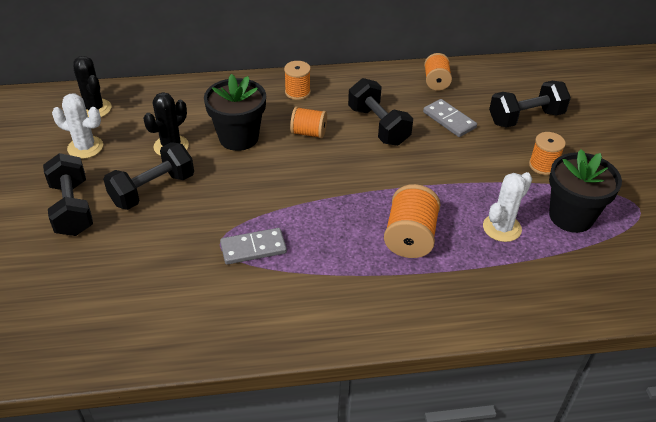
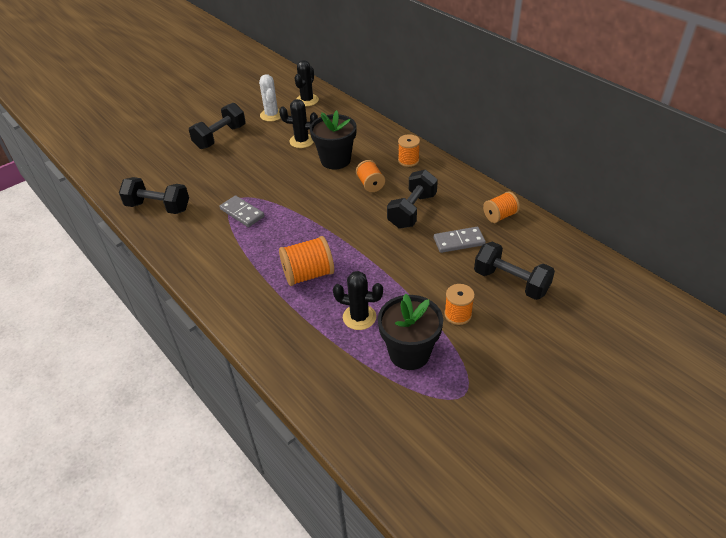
camera: 60 degrees right, 0 degrees up
black dumbbell [103,142,194,210] -> black dumbbell moved to [119,177,189,214]
grey domino [423,99,477,137] -> grey domino turned 60 degrees clockwise [434,227,486,253]
white cactus [483,172,532,242] -> black cactus [333,271,383,330]

